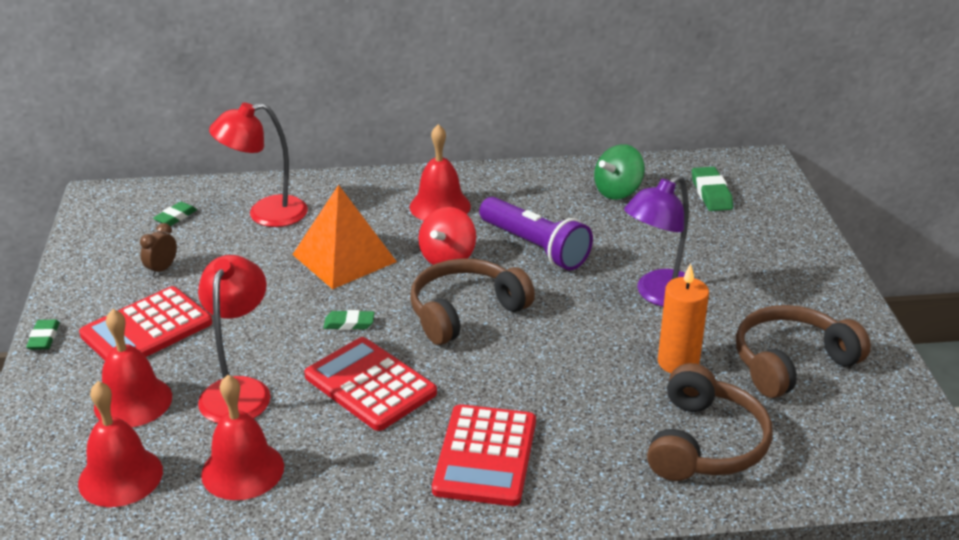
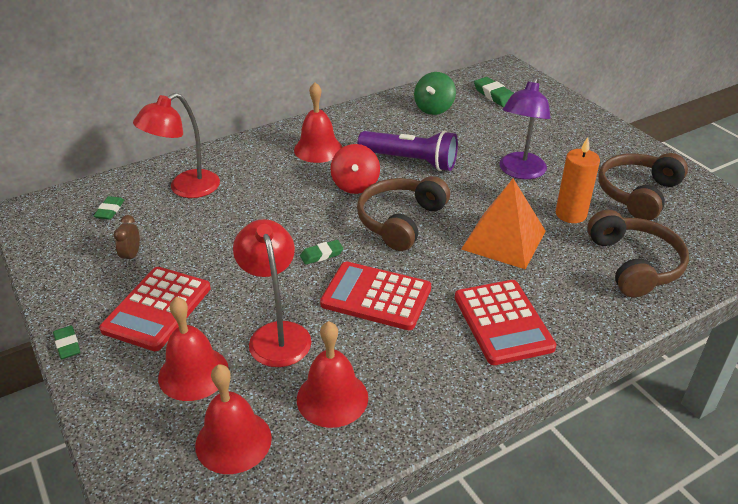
camera: 25 degrees left, 5 degrees up
orange pyramid [292,185,397,289] -> orange pyramid moved to [461,178,546,269]

